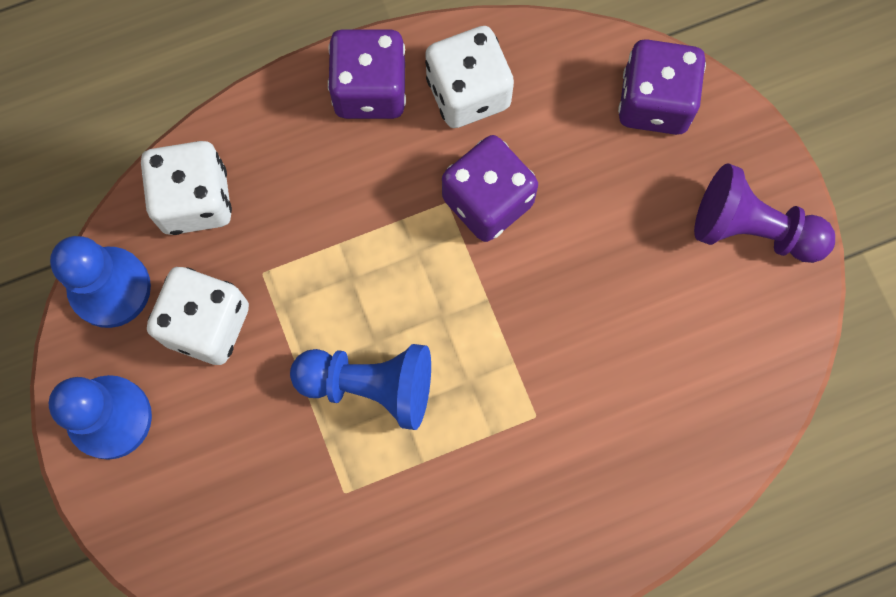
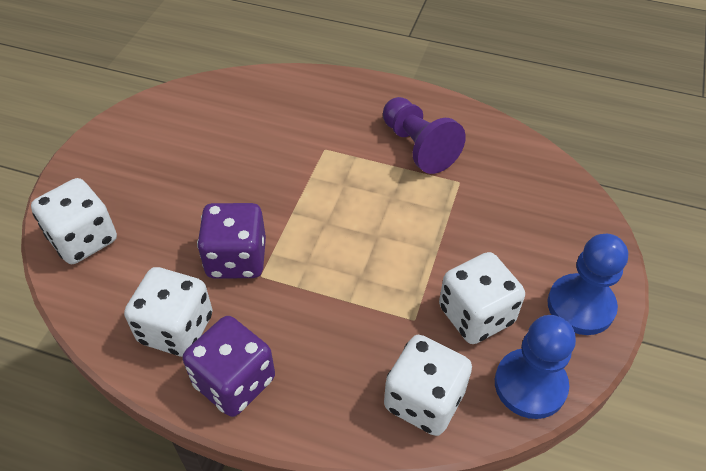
camera: 140 degrees left, 25 degrees down
blue pawn [290,344,431,430] -> none
purple dice [618,39,706,135] -> white dice [31,178,117,264]
purple pawn [694,163,835,263] -> purple pawn moved to [383,97,466,174]

